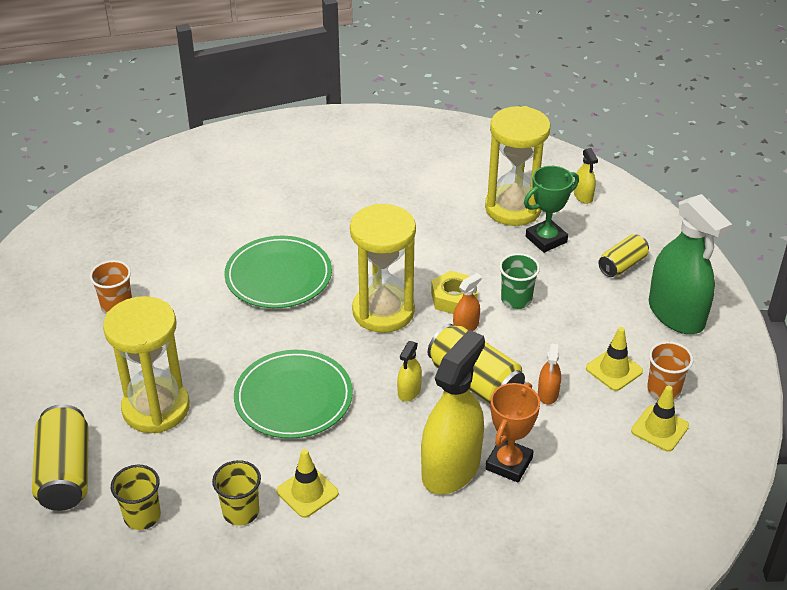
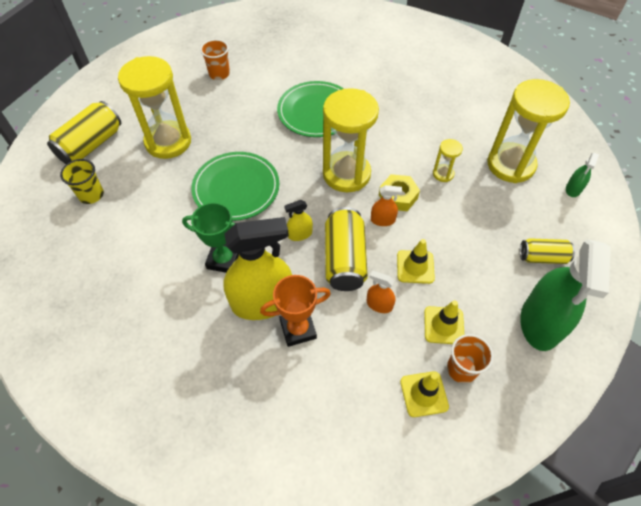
camera: 45 degrees right, 15 degrees up
yellow cup [212,460,261,526] -> none
yellow traffic cone [277,449,339,518] -> yellow traffic cone moved to [397,239,435,284]
green cup [499,253,540,309] -> none
green trophy [524,166,579,253] -> green trophy moved to [182,202,239,273]
orange spray bottle [538,344,561,405] -> orange spray bottle turned 60 degrees clockwise [367,271,396,313]
yellow spray bottle [574,148,598,204] -> green spray bottle [566,153,599,197]
none -> yellow hourglass [433,139,463,182]

